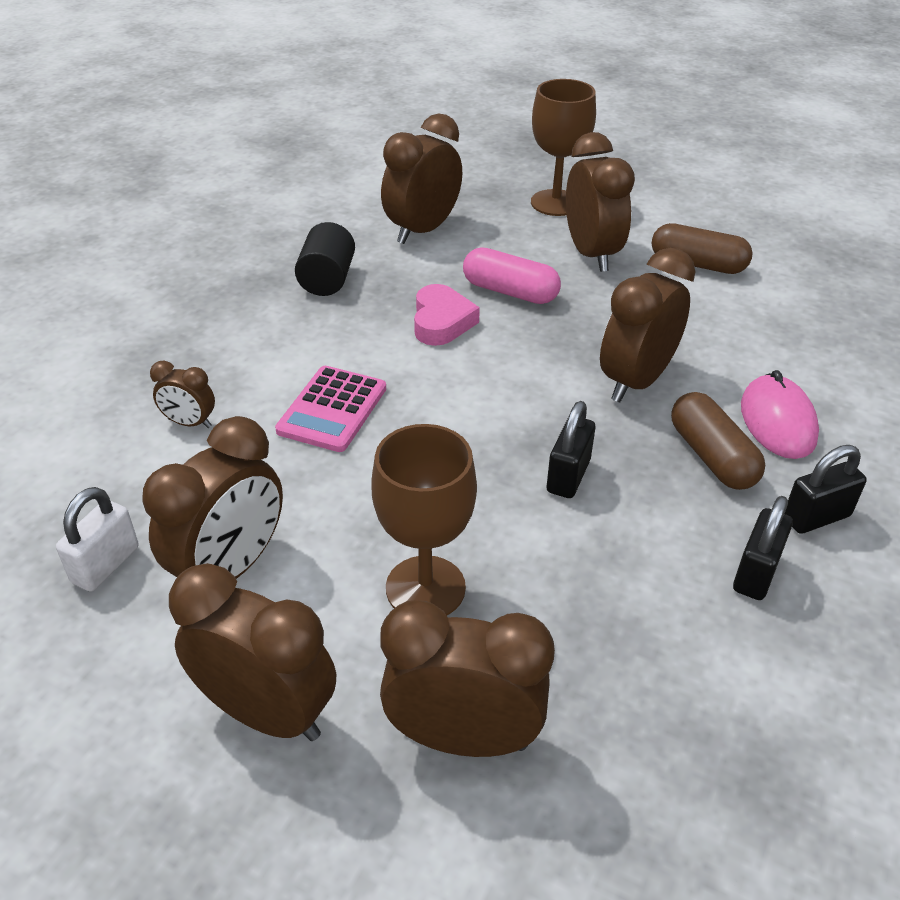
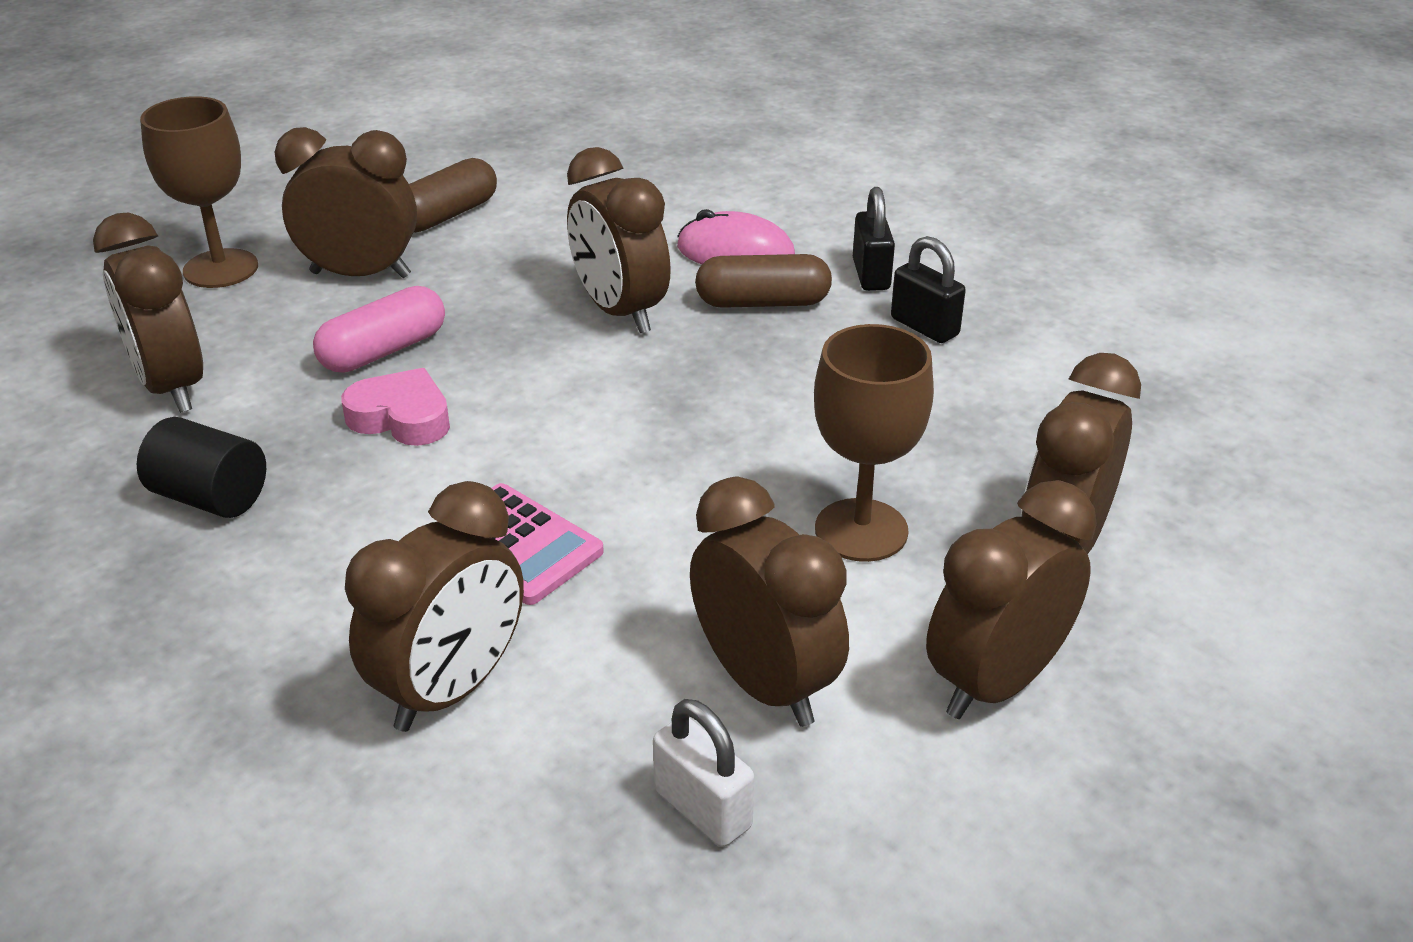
camera: 70 degrees left, 5 degrees down
brown clock [150,361,215,428] -> brown clock [345,481,524,732], size x1.98
black padlock [547,401,595,498] -> none

